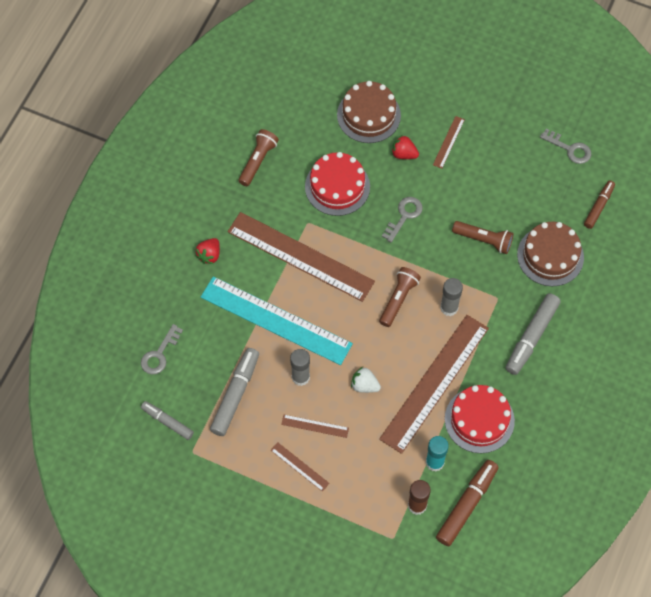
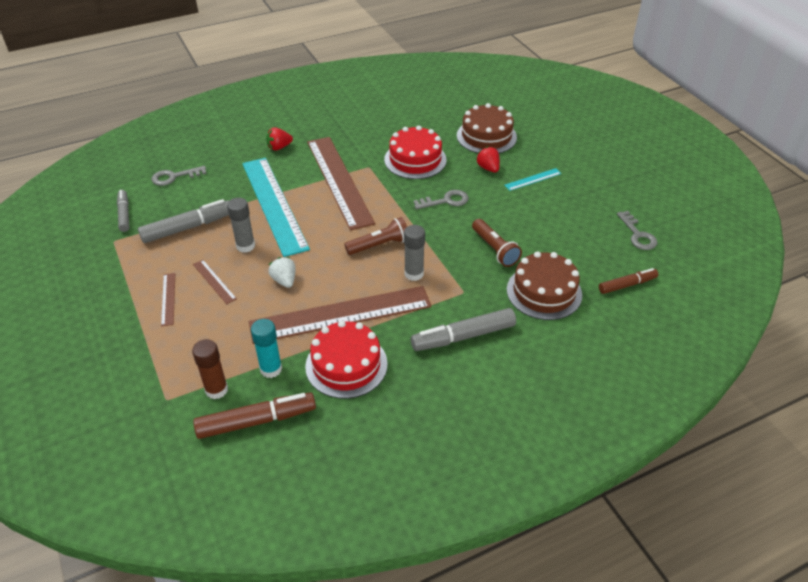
camera: 40 degrees right, 20 degrees down
brown flashlight [238,129,279,186] -> none
brown ruler [433,116,465,169] -> turquoise ruler [504,168,562,191]

